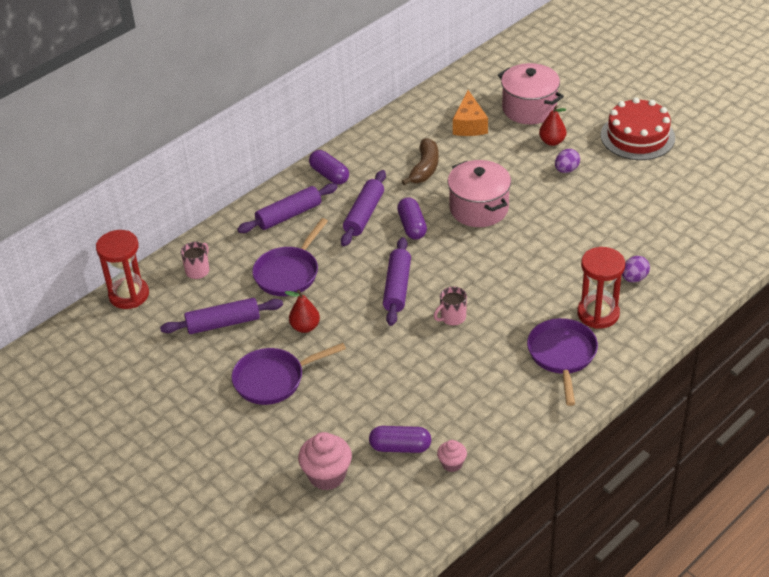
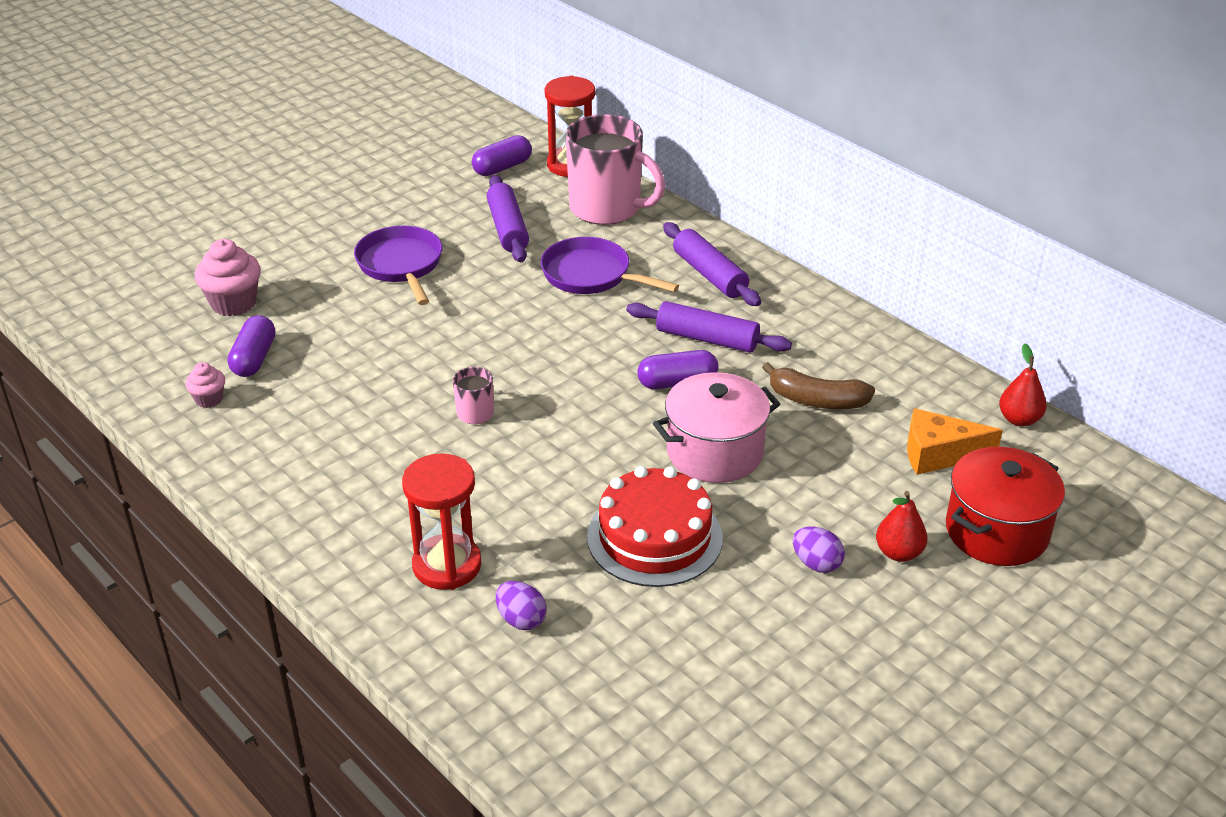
camera: 90 degrees right, 5 degrees down
pink mug [181,242,209,279] -> pink mug [566,114,665,225], size x2.28
red pear [285,290,320,333] -> red pear moved to [999,343,1047,427]
purple capsule [309,150,349,185] -> purple capsule moved to [472,135,532,176]
purple rolling pin [383,237,411,326] -> none
pink pot [498,63,564,124] -> red pot [946,447,1065,566]
purple pan [527,318,598,406] -> none
red cake [601,97,675,160] -> red cake moved to [587,466,723,587]

